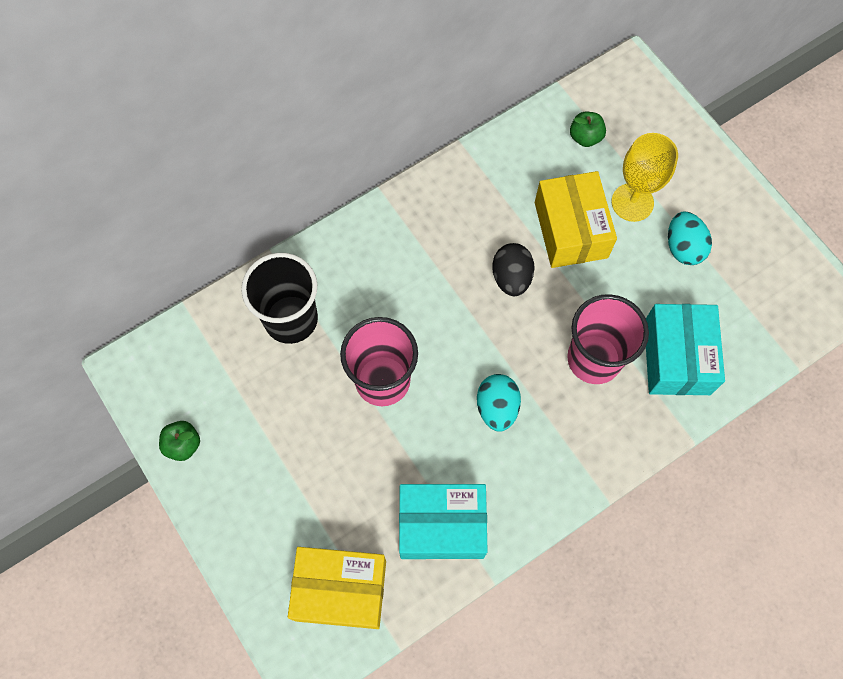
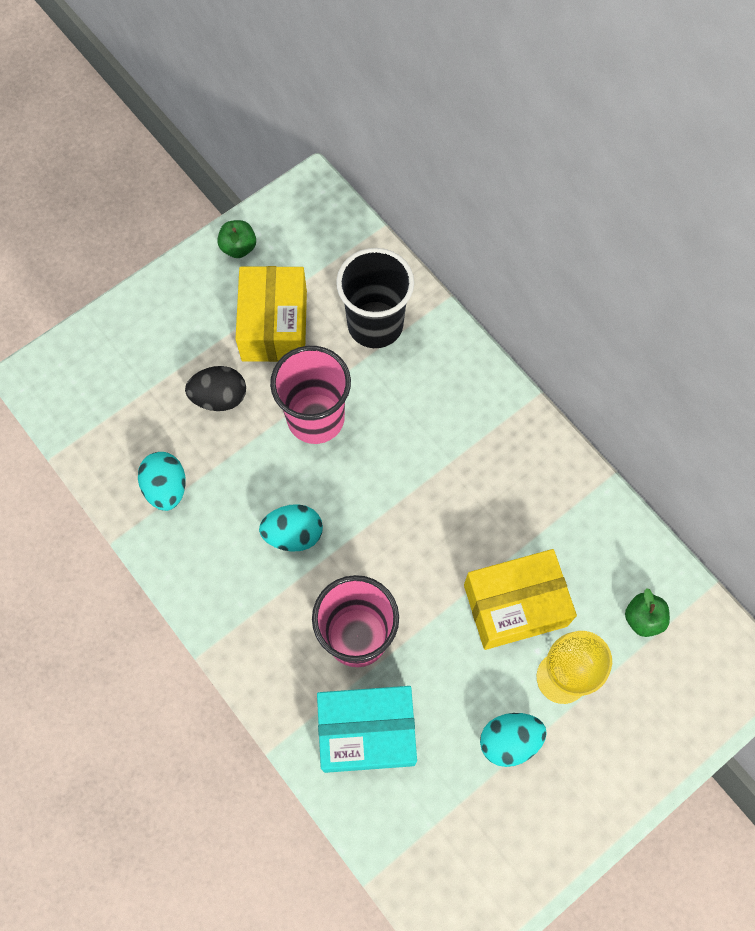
camera: 85 degrees right, 0 degrees up
yellow box [288,547,386,629] -> yellow box moved to [236,266,307,362]
turquoise box [399,484,488,559] -> turquoise egg [138,452,186,511]
black egg [492,243,535,296] -> black egg moved to [185,366,246,411]

